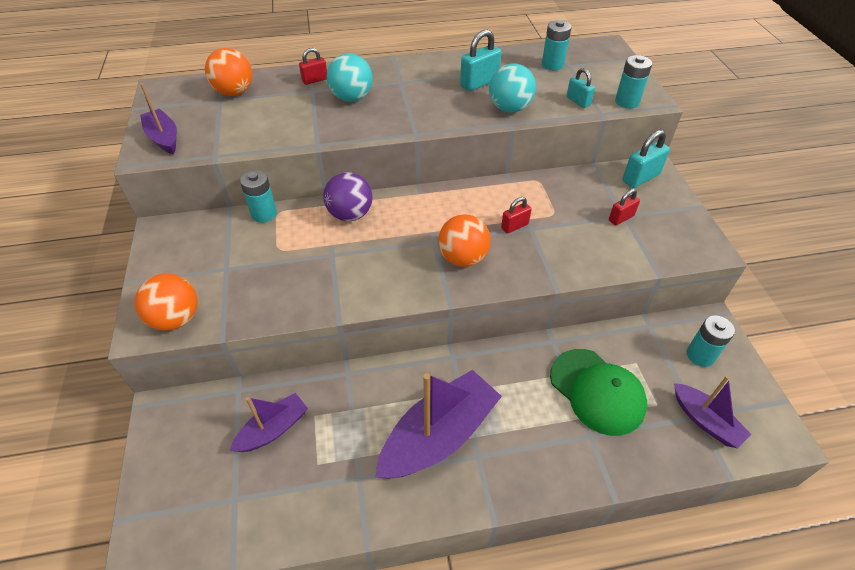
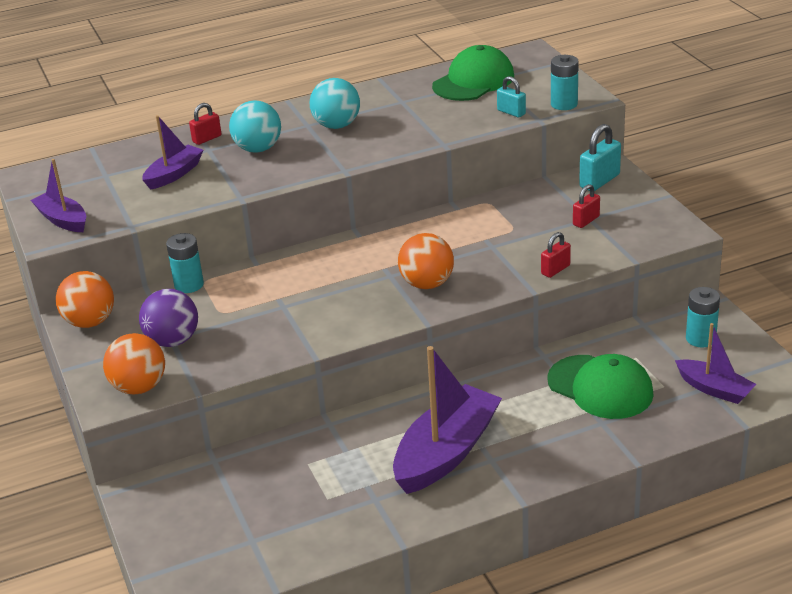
camera: 10 degrees left, 15 degrees down
orange ball [205,48,252,96] -> orange ball moved to [56,271,114,328]
purple boat [230,393,308,452] -> purple boat moved to [142,115,203,190]
purple ball [323,172,372,221] -> purple ball moved to [139,289,198,347]
turquoise padlock [460,30,502,91] -> none
turquoise ball [489,64,536,113] -> turquoise ball moved to [310,78,360,129]
red padlock [501,197,532,234] -> red padlock moved to [541,232,571,278]
turquoise battery [542,20,572,70] -> green cap [432,45,514,101]

